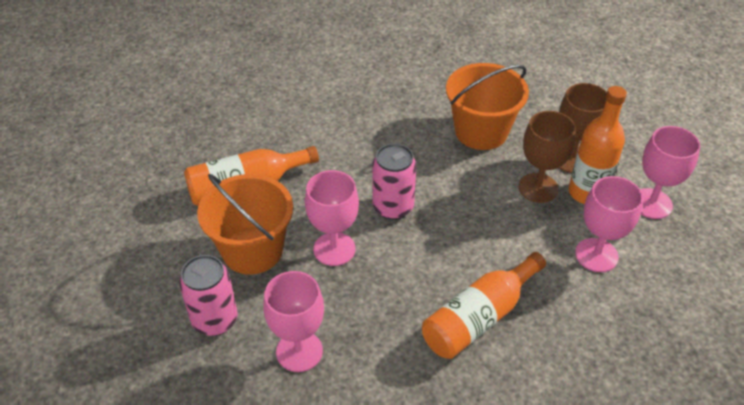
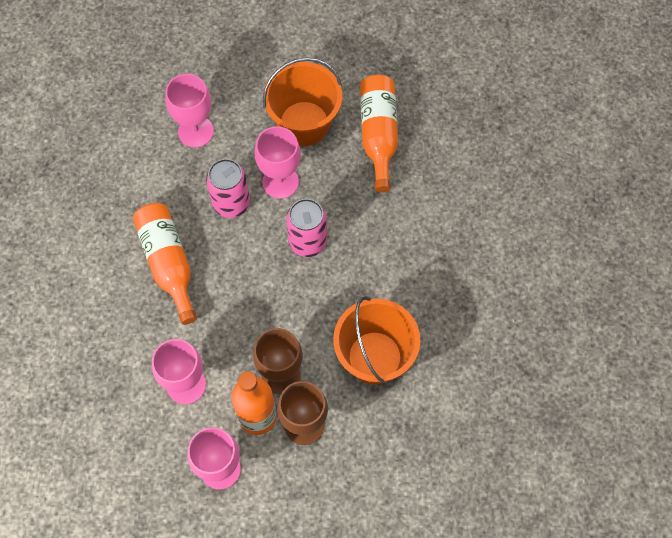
camera: 110 degrees right, 20 degrees up
pink can [179,255,238,336] -> pink can moved to [206,159,250,218]

